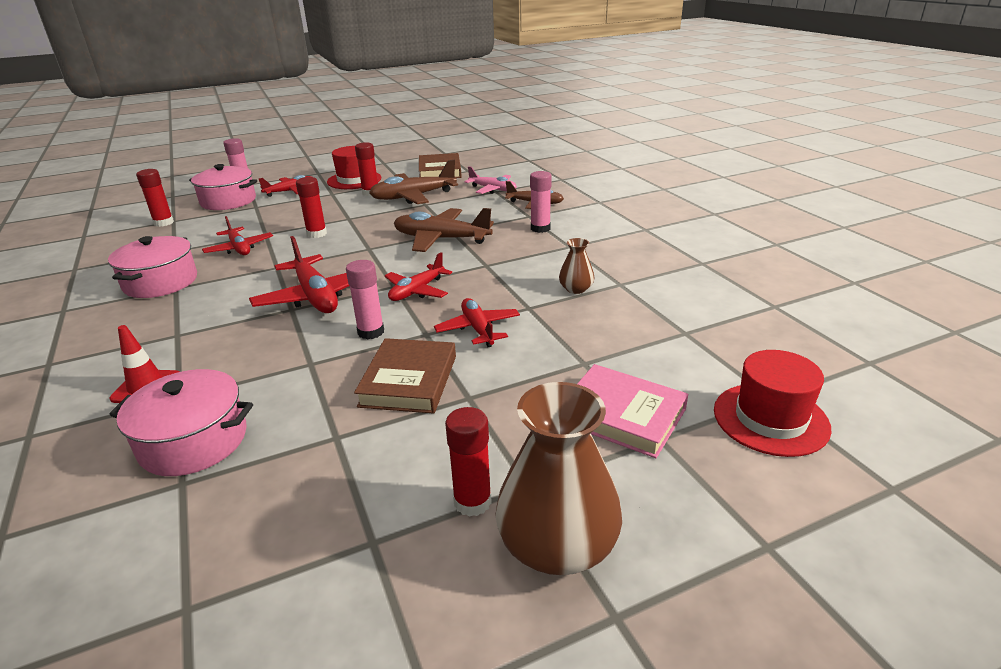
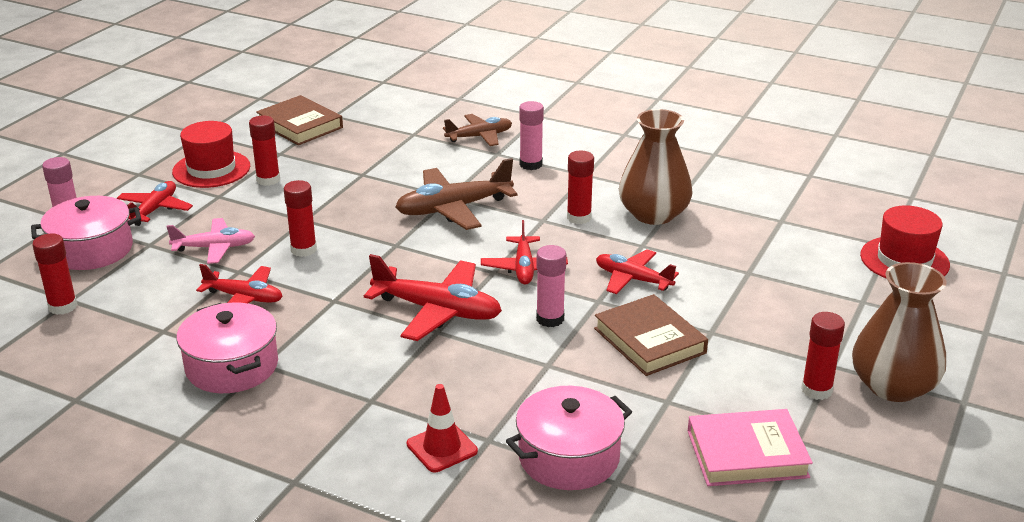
camera: 40 degrees left, 0 degrees up
brown plane [369,160,458,204] -> none
pink plane [465,166,517,194] -> pink plane moved to [166,218,255,264]
brown vase [559,238,594,294] -> brown vase [619,109,692,225], size x2.03
pink book [577,364,688,458] -> pink book moved to [688,409,813,486]
none -> red glue stick [567,151,594,224]

